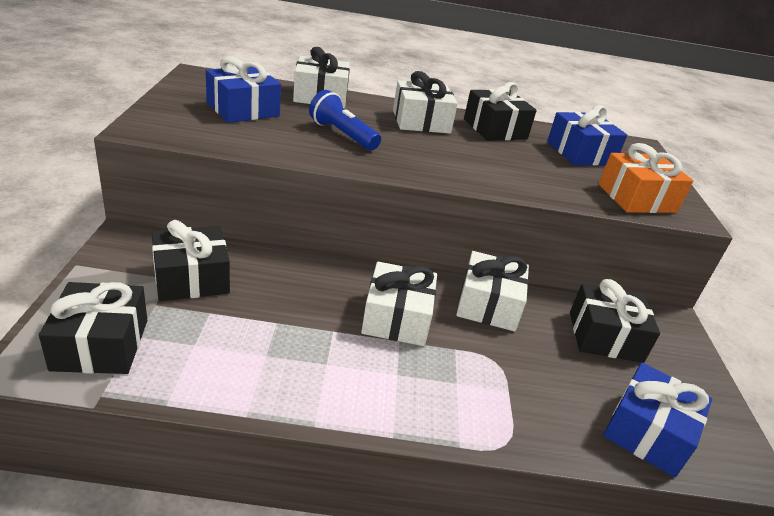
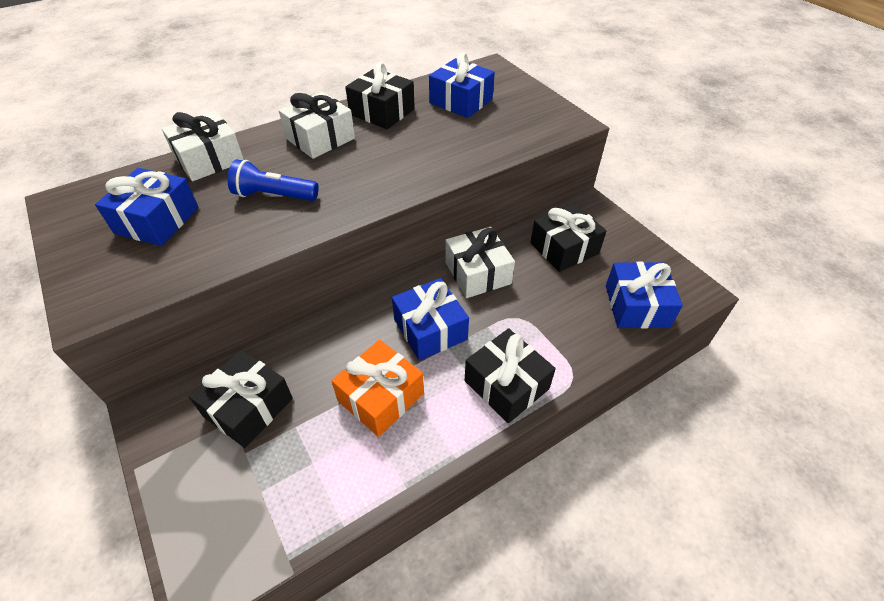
camera: 30 degrees left, 15 degrees up
black gift [39,282,148,374] -> black gift moved to [464,328,556,423]
white gift [361,262,437,346] -> blue gift [392,278,469,361]
orange gift [599,143,693,213] -> orange gift moved to [331,340,424,437]

